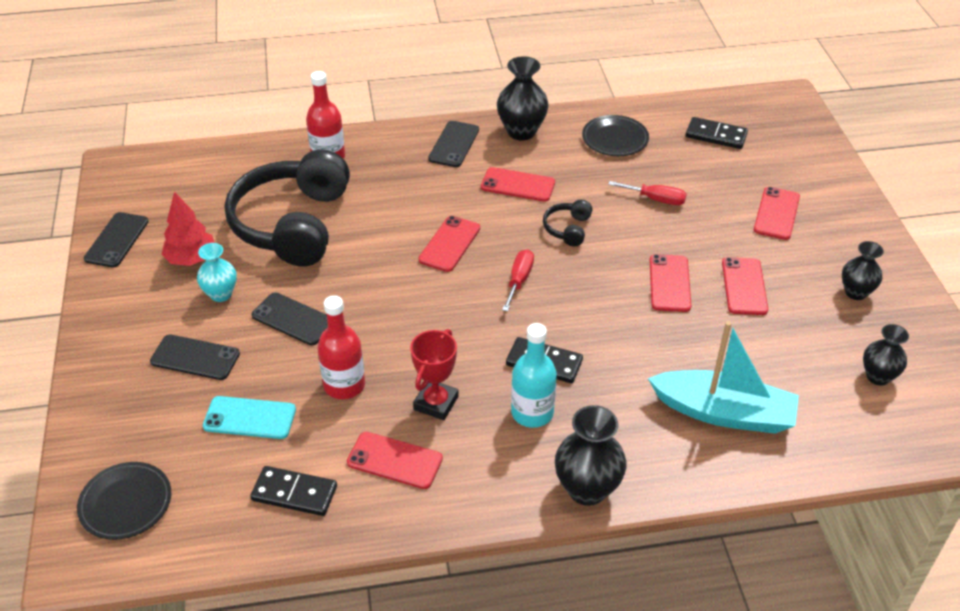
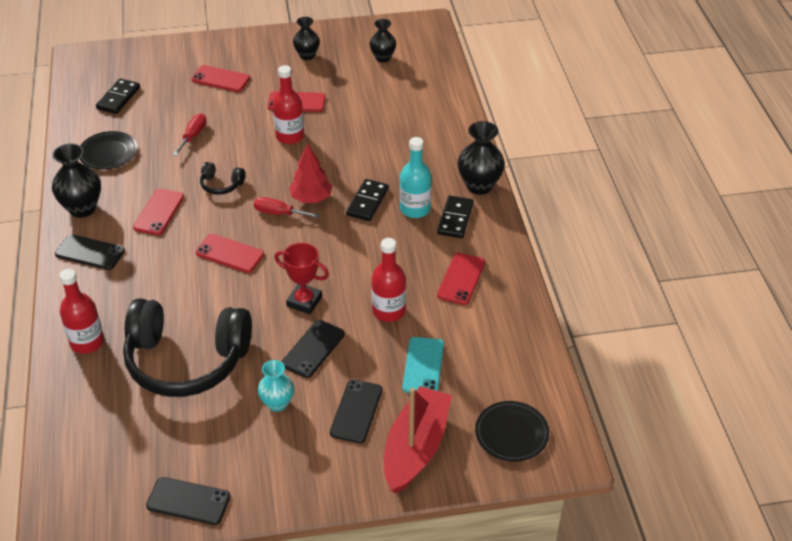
camera: 90 degrees left, 0 degrees up
red tree [161,192,215,266] -> red tree moved to [289,143,333,203]
black domino [250,466,337,516] -> black domino moved to [437,196,474,238]
red trophy [410,329,459,420] -> red trophy moved to [274,243,329,314]
turquoise boat [648,321,799,434] -> none
red phone [650,254,691,312] -> red bottle [273,65,304,144]
none -> red boat [384,386,452,494]

